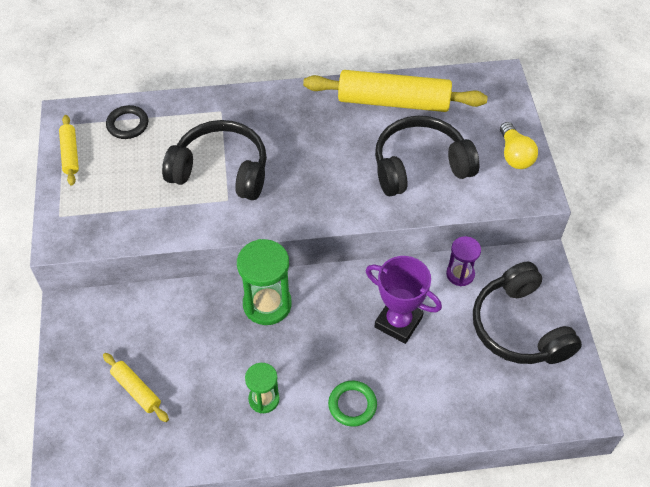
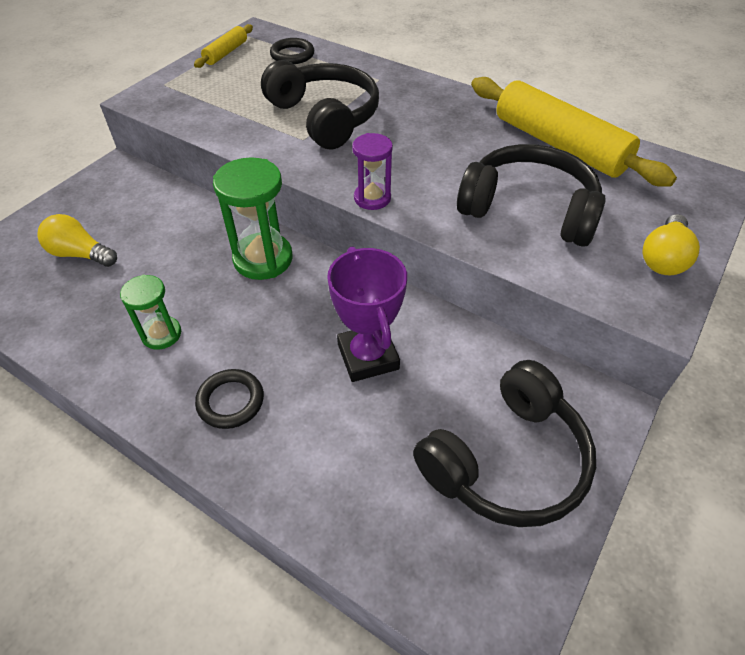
camera: 40 degrees right, 5 degrees down
yellow rolling pin [103,353,169,422] -> yellow light bulb [38,214,117,267]
green ring [328,381,377,427] -> black ring [195,369,264,429]
purple hourglass [446,236,481,286] -> purple hourglass moved to [352,133,393,210]
black headphones [473,262,582,364] -> black headphones turned 150 degrees counterclockwise [413,360,596,527]

